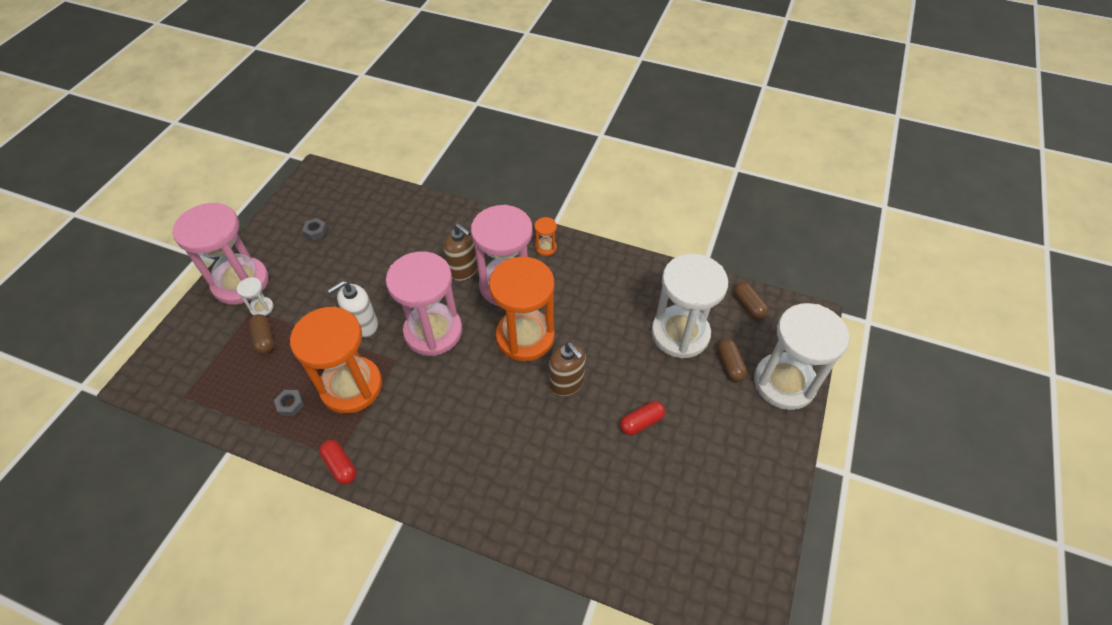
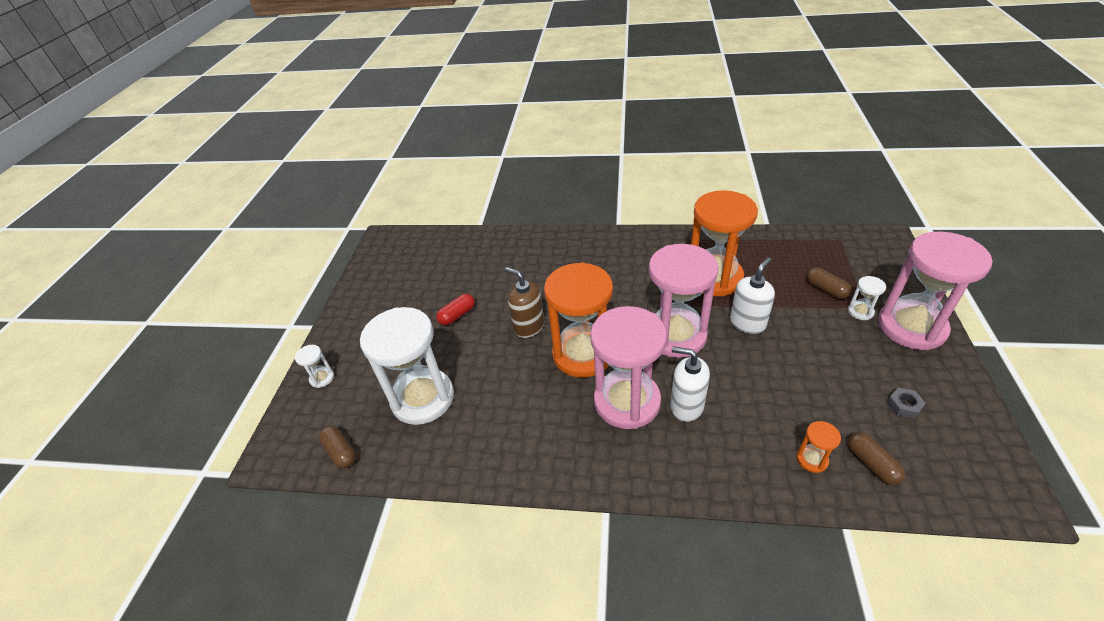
camera: 170 degrees right, 10 degrees down
grey nut [274,390,304,416] -> none
red capsule [319,440,357,484] -> none
brown soap dispenser [443,223,478,281] -> white soap dispenser [670,346,710,422]
orange hourglass [534,217,557,256] -> orange hourglass moved to [796,421,841,473]
brown capsule [717,339,747,382] -> brown capsule moved to [848,432,905,485]
white hourglass [754,303,849,410] -> white hourglass [295,345,334,388], size x0.40

